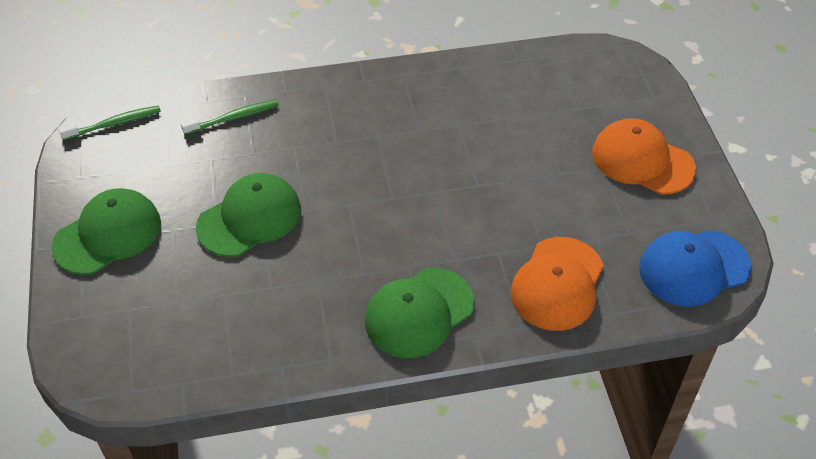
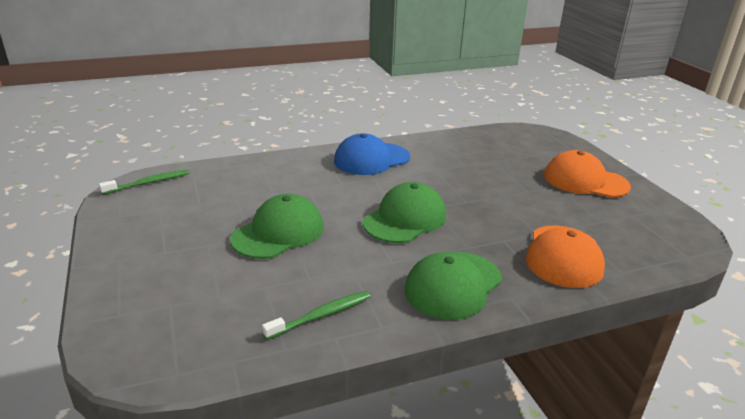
camera: 10 degrees left, 20 degrees down
green cap [51,188,161,275] -> green cap moved to [363,182,446,243]
green toothbrush [181,100,279,135] -> green toothbrush moved to [262,291,371,339]
blue cap [639,230,752,307] -> blue cap moved to [334,133,410,175]

